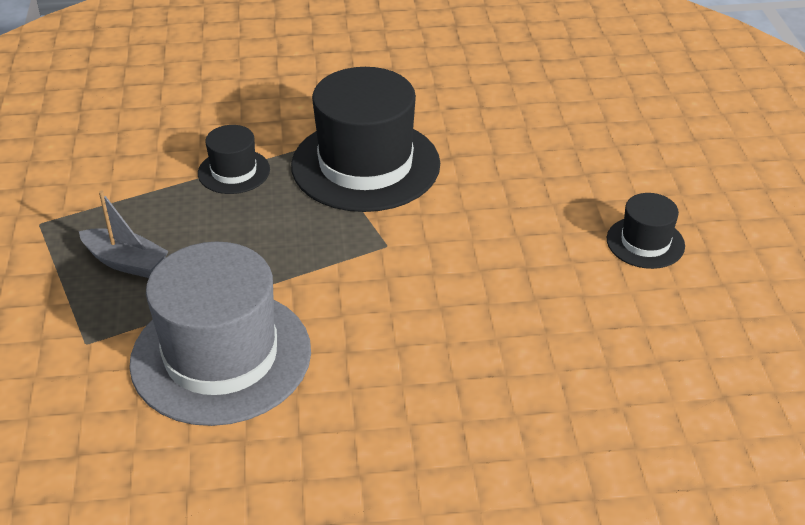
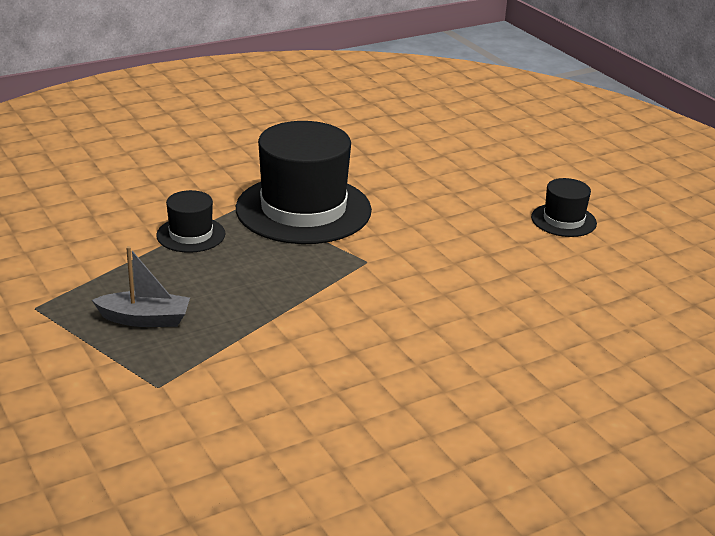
camera: 25 degrees left, 10 degrees down
grey hat [129,242,311,426] -> none

